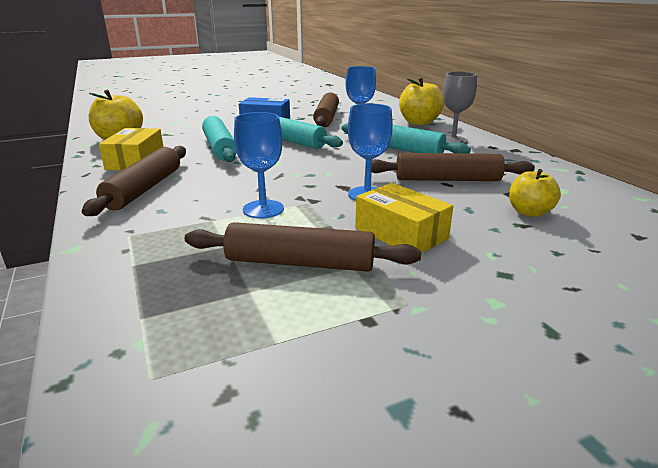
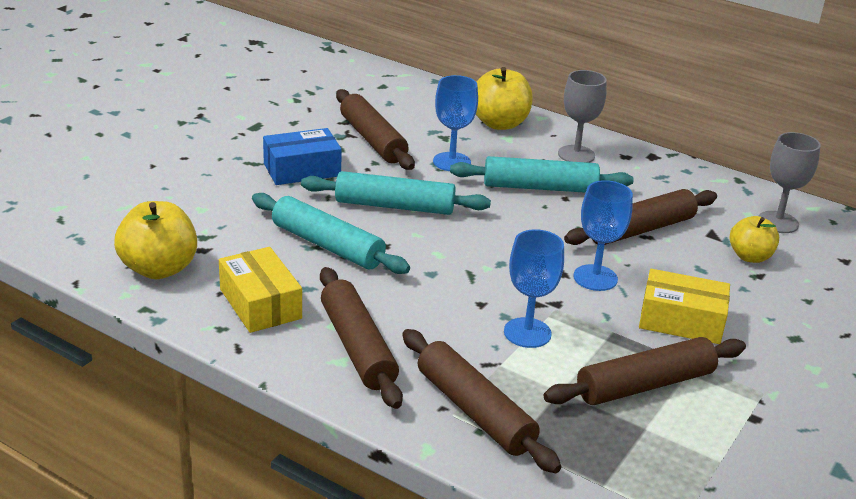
camera: 35 degrees left, 5 degrees up
none -> brown rolling pin [402,329,562,473]
none -> grey goblet [759,132,821,233]

